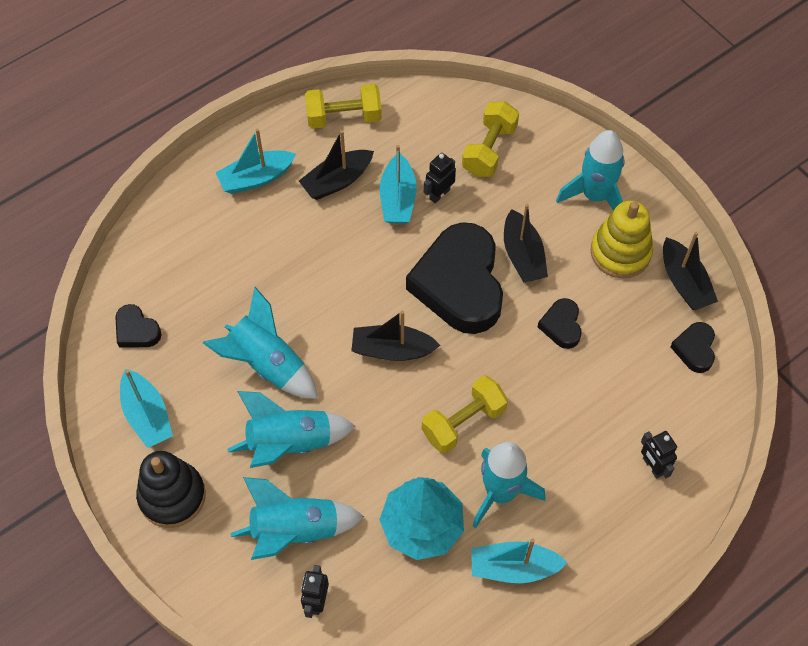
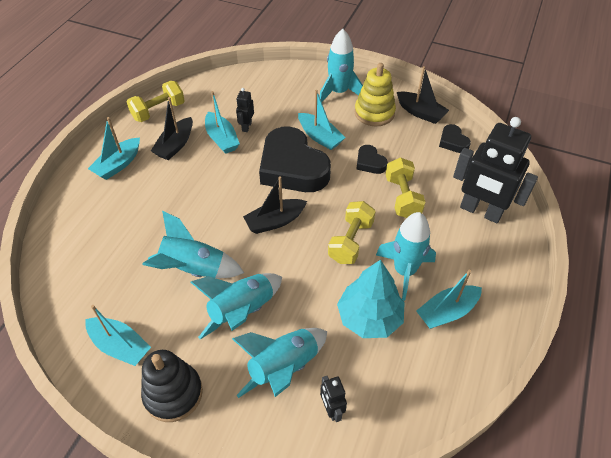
camera: 30 degrees left, 10 degrees down
black heart [115,304,162,348] -> none
yellow dumbbell [462,101,519,177] -> yellow dumbbell moved to [386,157,426,218]
black boat [504,204,548,282] -> turquoise boat [298,90,346,150]
black robot [641,431,677,478] -> black robot [453,117,538,223], size x2.24

